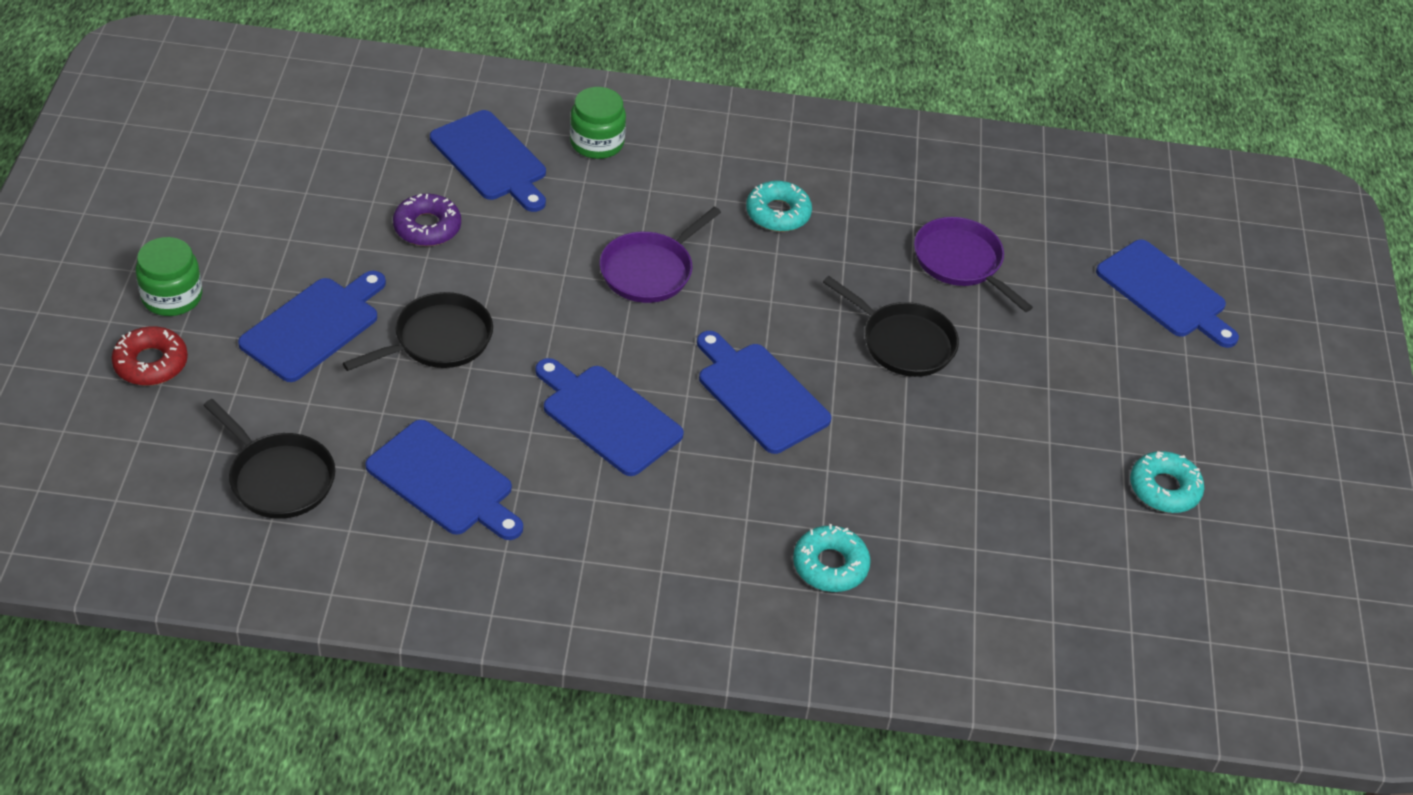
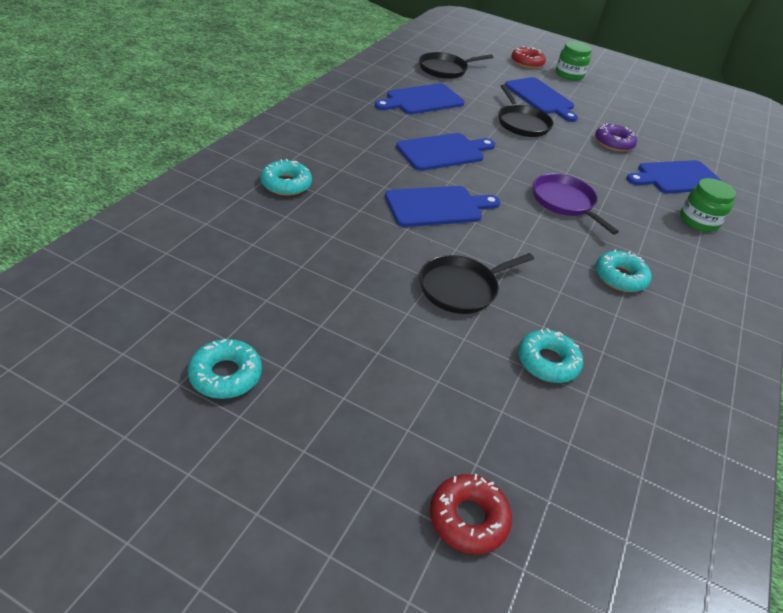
camera: 110 degrees right, 5 degrees down
purple pan [914,217,1033,312] -> turquoise donut [518,328,583,383]
blue cutting board [1096,240,1239,348] -> red donut [430,474,512,554]

